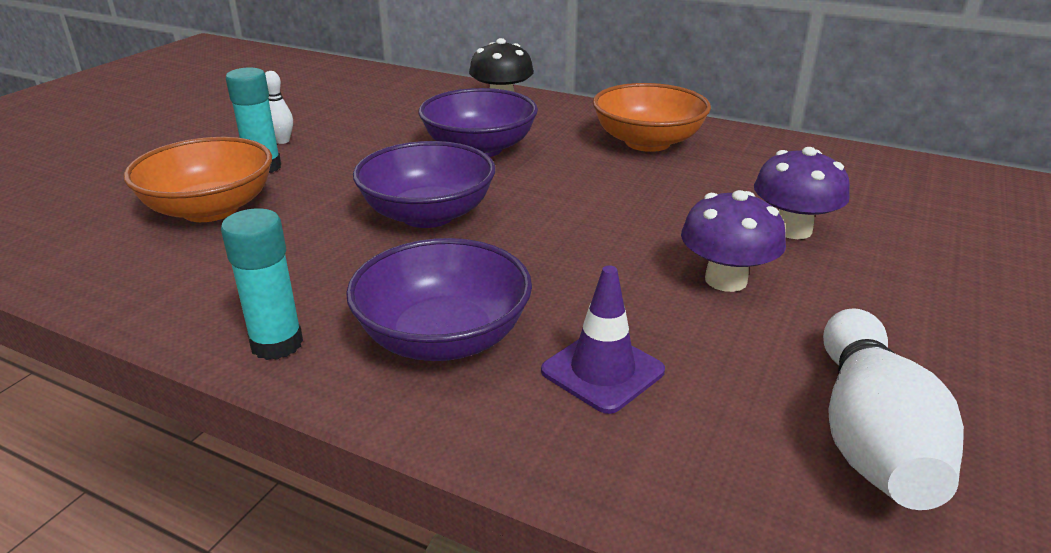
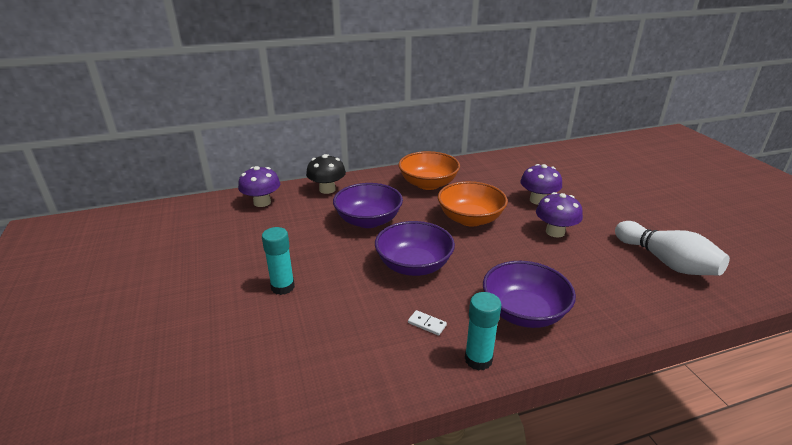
camera: 45 degrees left, 0 degrees up
orange bowl [124,137,272,222] -> orange bowl moved to [438,181,508,227]
white bowling pin [265,71,293,144] -> none
purple traffic cone [541,266,665,414] -> none
none -> purple mushroom [238,166,280,207]
none -> white domino [408,310,447,336]

